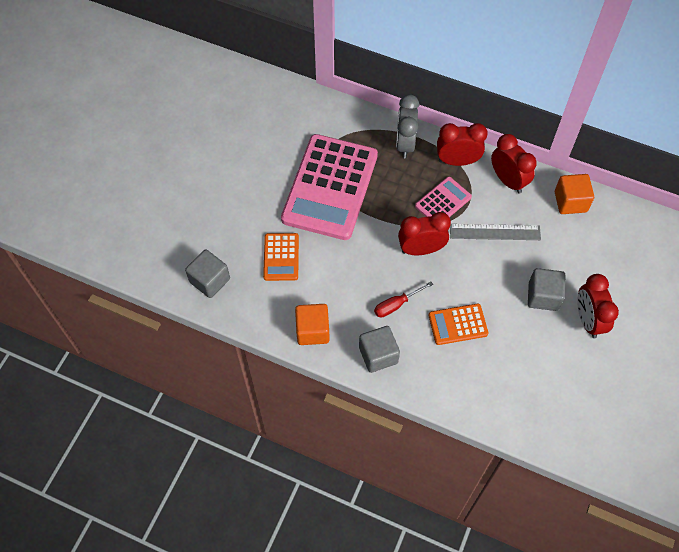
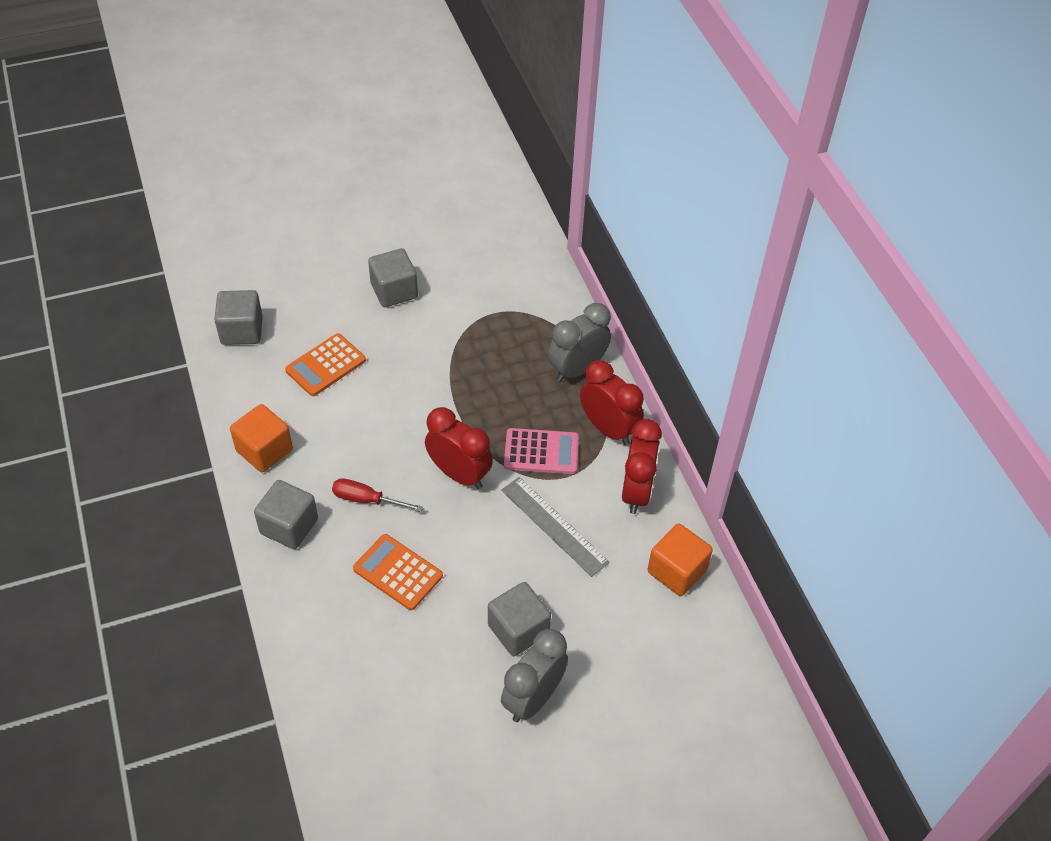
camera: 45 degrees right, 10 degrees down
pink calculator [281,134,378,240] -> none
red clock [577,274,619,338] -> grey clock [501,629,568,722]
none -> grey cube [368,248,418,307]

